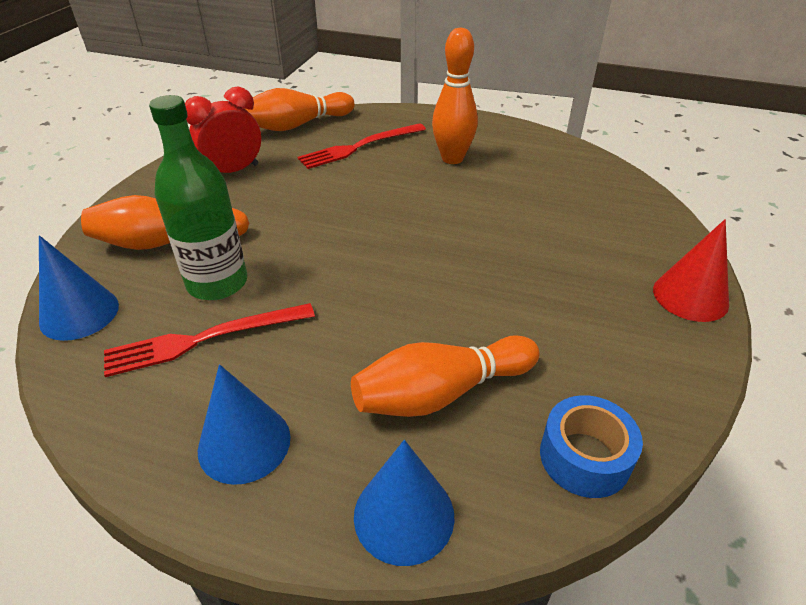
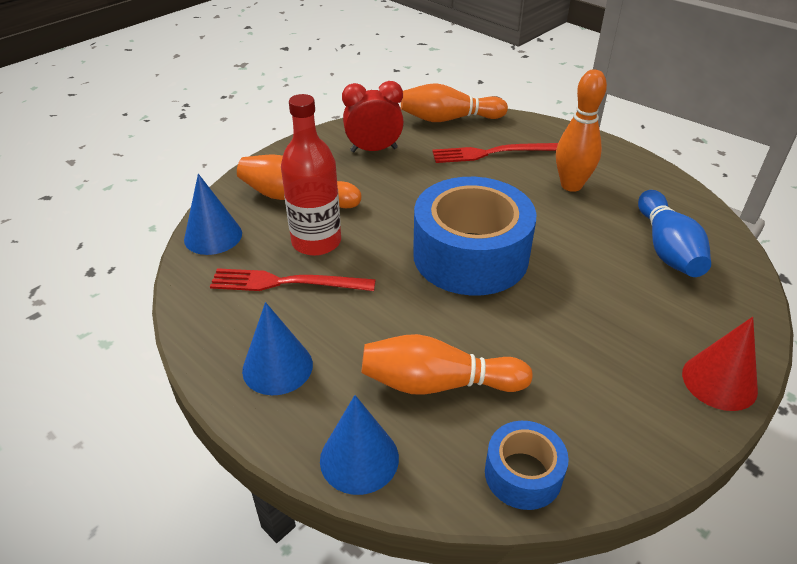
camera: 25 degrees right, 0 degrees up
green bottle [149,95,247,300] -> red bottle [281,94,341,256]
none -> blue tape [413,177,536,296]
none -> blue bowling pin [638,190,711,277]

